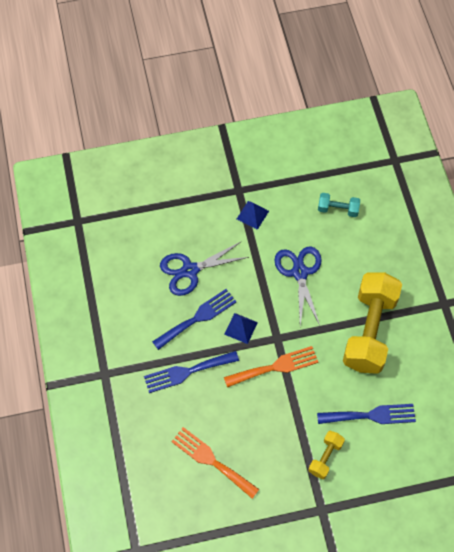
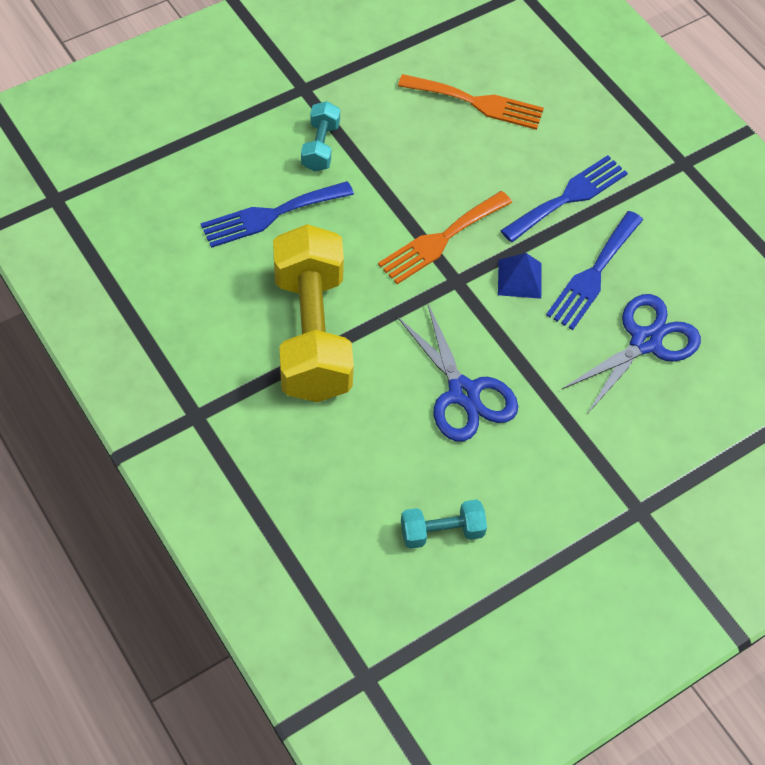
camera: 155 degrees right, 5 degrees down
blue pyramid [237,201,269,230] -> none
yellow dumbbell [308,431,345,479] -> turquoise dumbbell [301,101,340,172]

